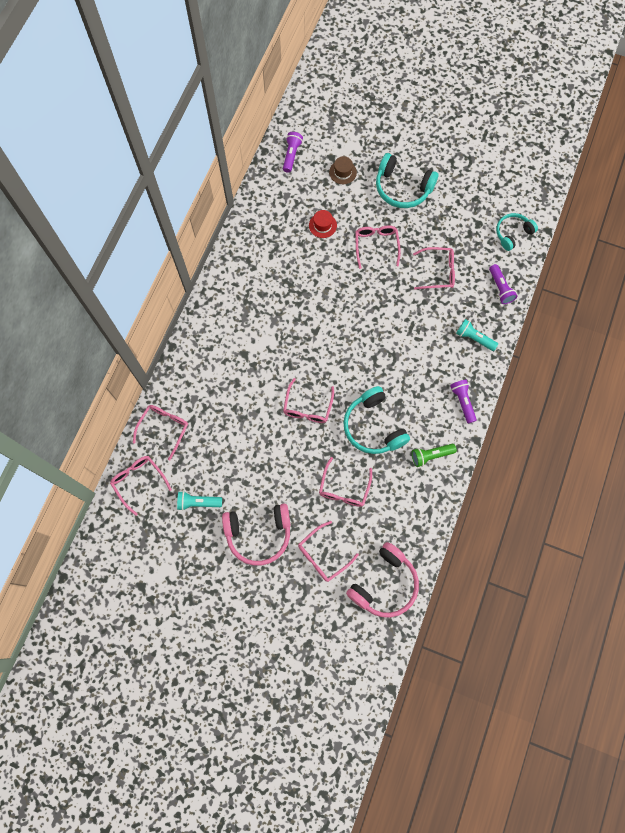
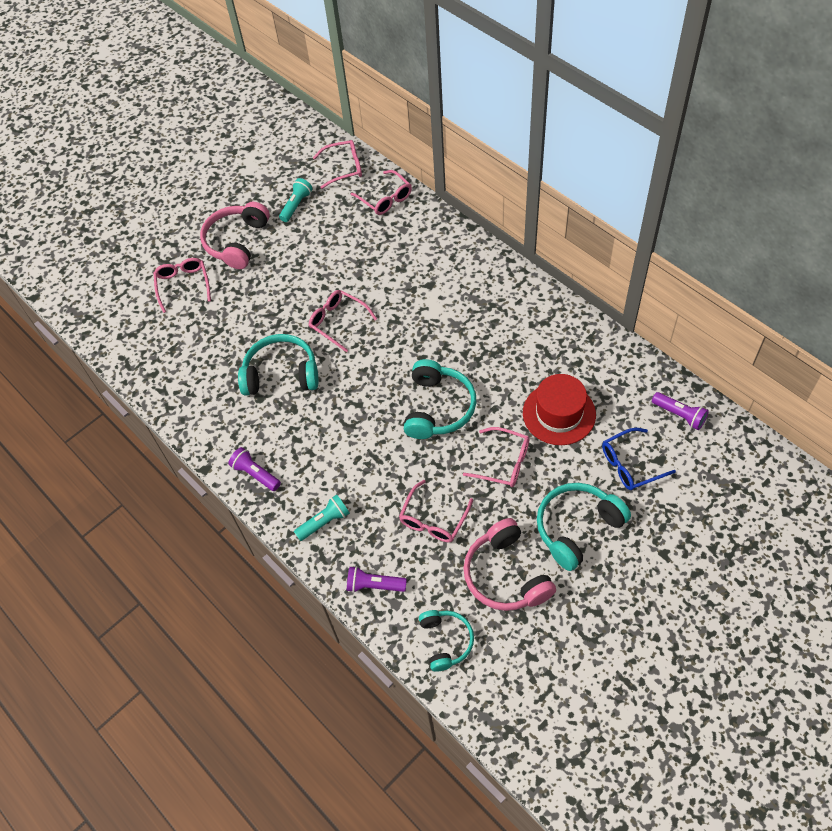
camera: 120 degrees right, 15 degrees down
red hat [309,210,337,238] -> red hat [523,374,596,445], size x1.90
pink glasses [319,457,372,507] -> none
brown hat [329,156,357,184] -> blue glasses [602,428,676,490]
pink headphones [346,542,419,618] -> pink headphones moved to [464,518,556,611]
green flashlight [412,444,457,467] -> none
purple flashlight [450,380,477,424] -> purple flashlight turned 150 degrees counterclockwise [228,447,281,491]
none -> turquoise headphones [404,359,476,439]

